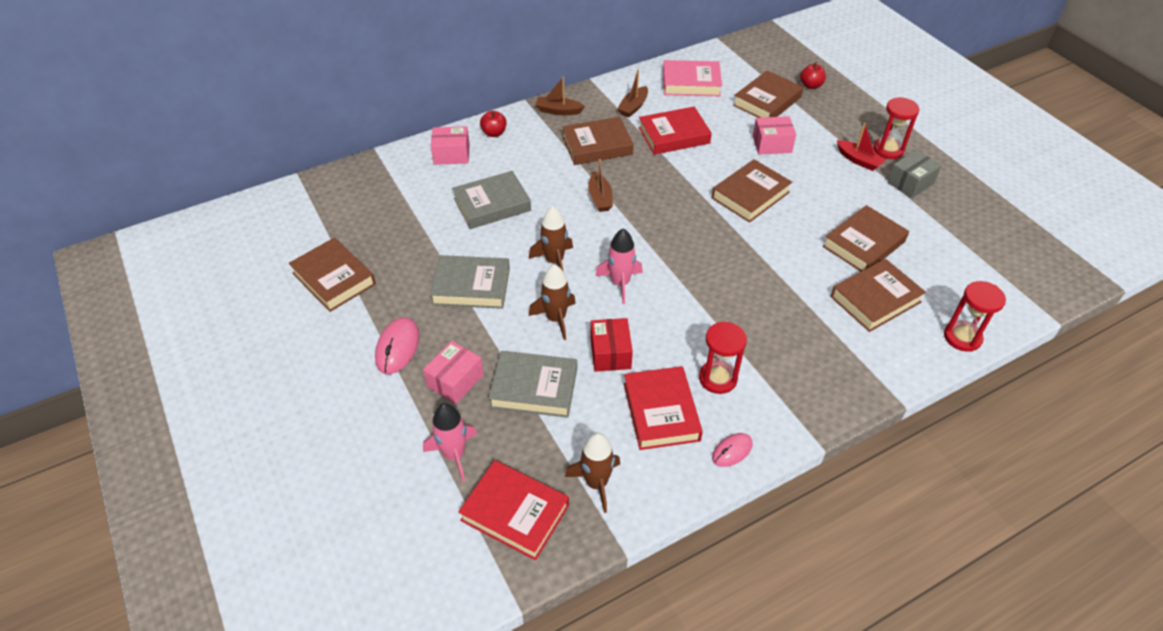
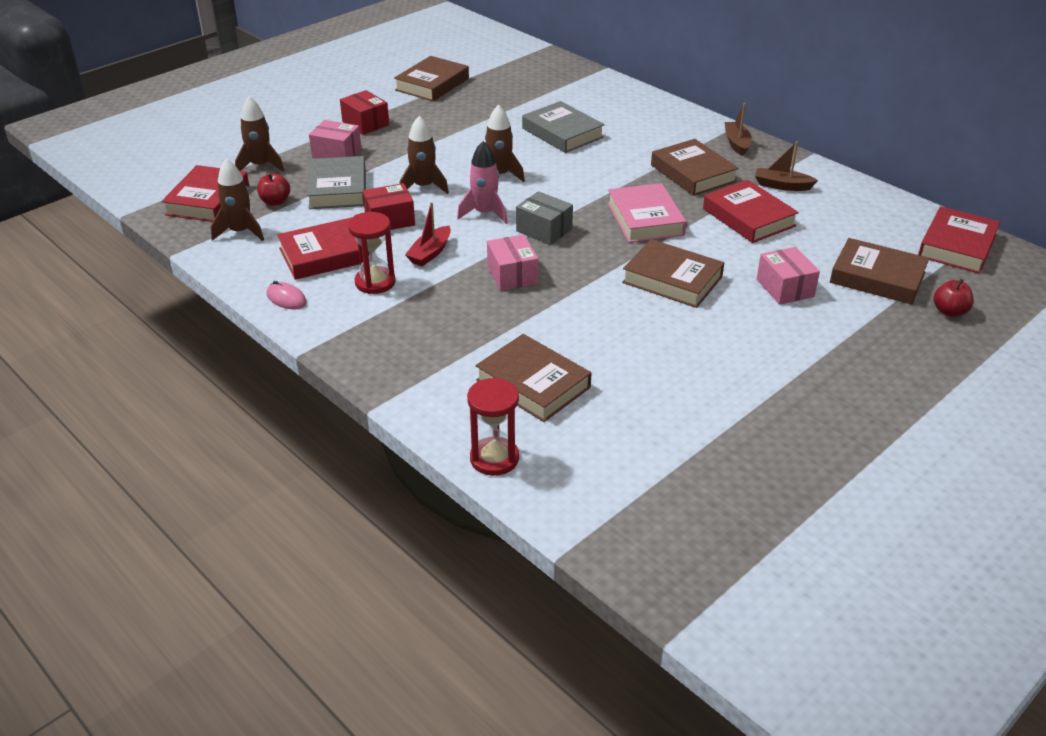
camera: 75 degrees right, 10 degrees down
pink mouse [375,317,420,374] -> red box [340,90,389,135]
pink rocket [423,403,477,482] -> brown rocket [235,96,284,172]
grey book [430,255,510,309] -> none
pink box [431,126,470,165] -> pink box moved to [487,234,538,291]
red apple [480,111,507,137] -> red apple moved to [257,173,290,206]
brown boat [588,159,613,212] -> none
pink book [663,60,722,96] -> pink book moved to [607,183,686,243]
brown book [822,205,909,272] -> none
red boat [837,123,886,171] -> red boat moved to [405,202,451,266]
red hourglass [873,97,920,159] -> none
grey box [887,150,942,198] -> grey box moved to [516,191,573,245]
none -> red book [918,206,1000,274]

